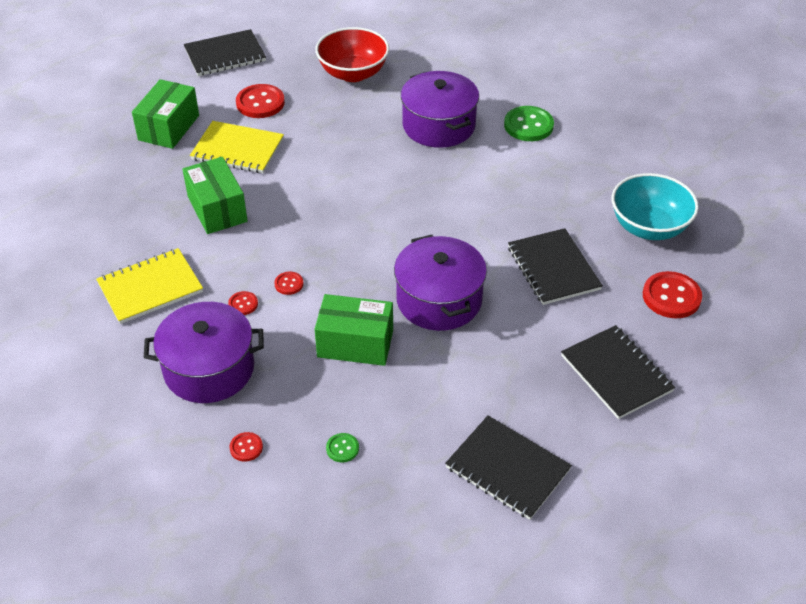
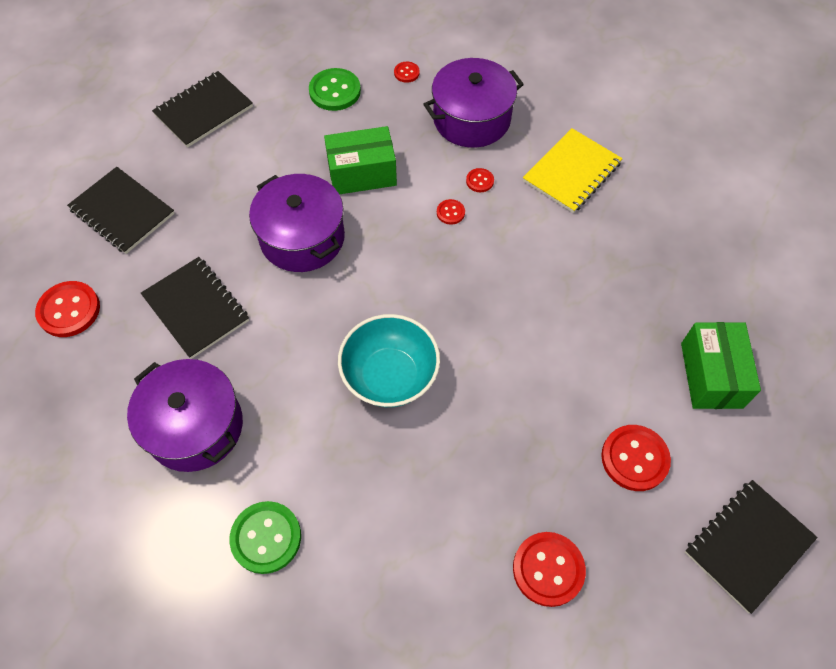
camera: 160 degrees right, 15 degrees up
green box [182,157,248,234] -> none
yellow notebook [190,121,284,173] -> none
red bowl [315,27,389,82] -> red button [513,532,586,607]
green button [326,433,359,462] -> green button [309,68,361,111], size x1.98
purple pot [401,71,479,148] -> purple pot moved to [127,359,243,472]
black notebook [445,415,572,520] -> black notebook turned 60 degrees counterclockwise [152,71,253,147]
turquoise bowl [612,173,699,240] -> turquoise bowl moved to [338,314,440,407]

